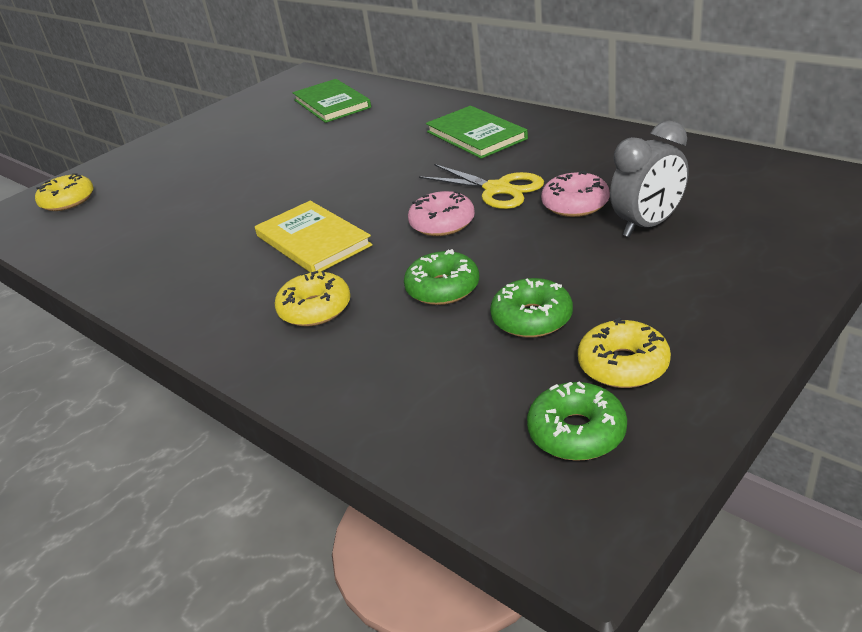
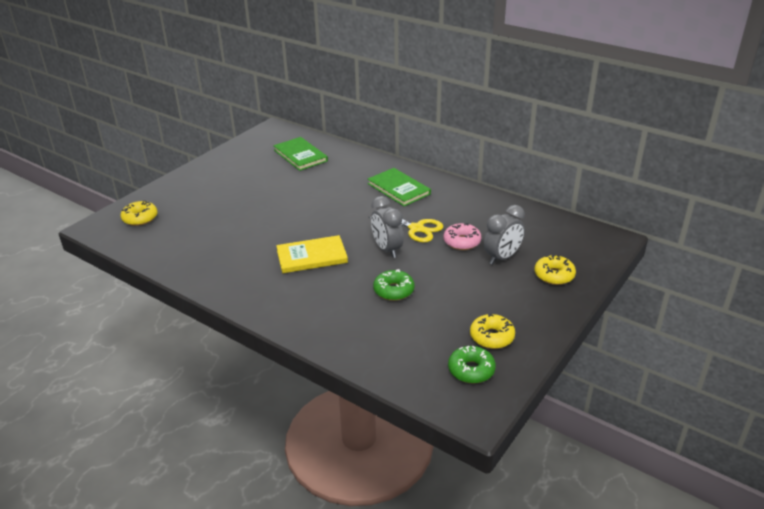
camera: 10 degrees left, 0 degrees up
yellow book [255,201,373,272] -> yellow book turned 60 degrees counterclockwise [276,235,348,273]
yellow donut [275,271,351,327] -> yellow donut moved to [535,255,576,285]
pink donut [408,191,475,236] -> grey clock [371,196,404,258]
green donut [490,278,573,338] -> none

